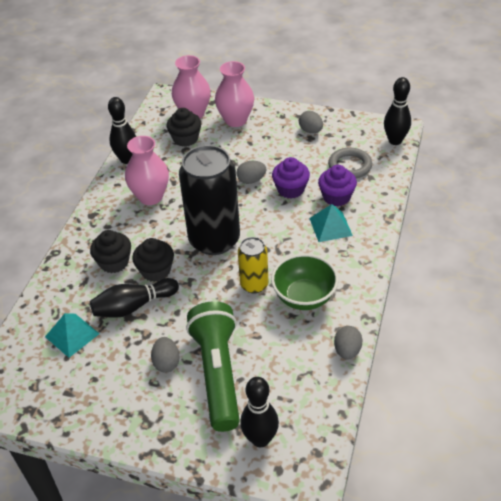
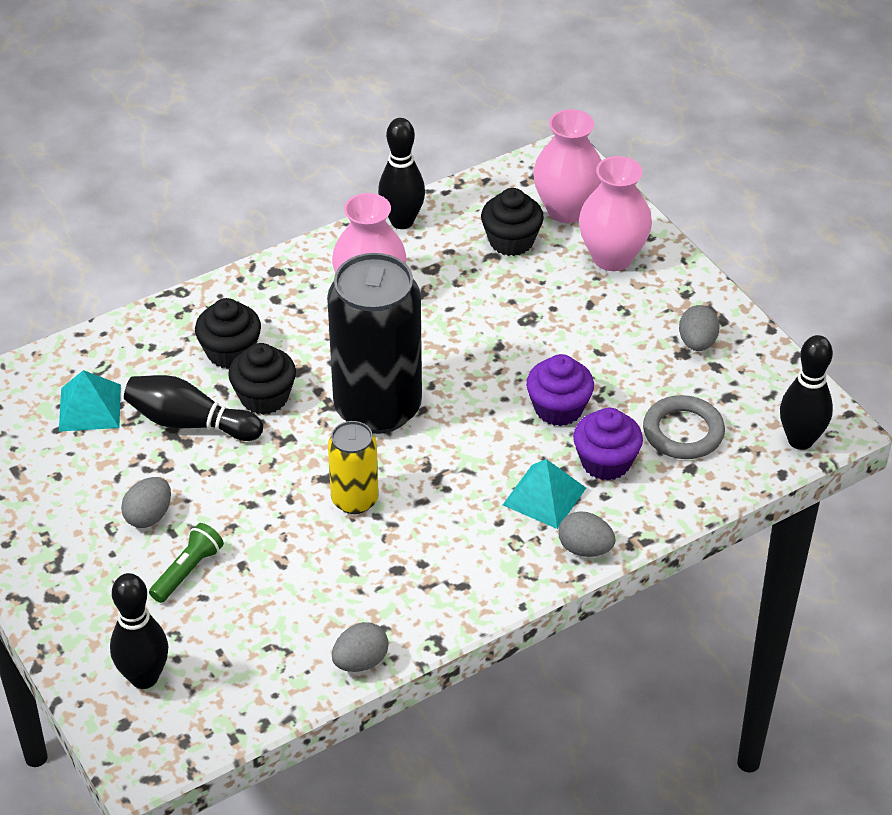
camera: 40 degrees right, 0 degrees up
green flashlight [186,301,240,432] -> green flashlight [149,523,224,603], size x0.45
grey egg [237,161,266,184] -> grey egg moved to [558,511,615,557]
green bowl [271,254,338,310] -> none

